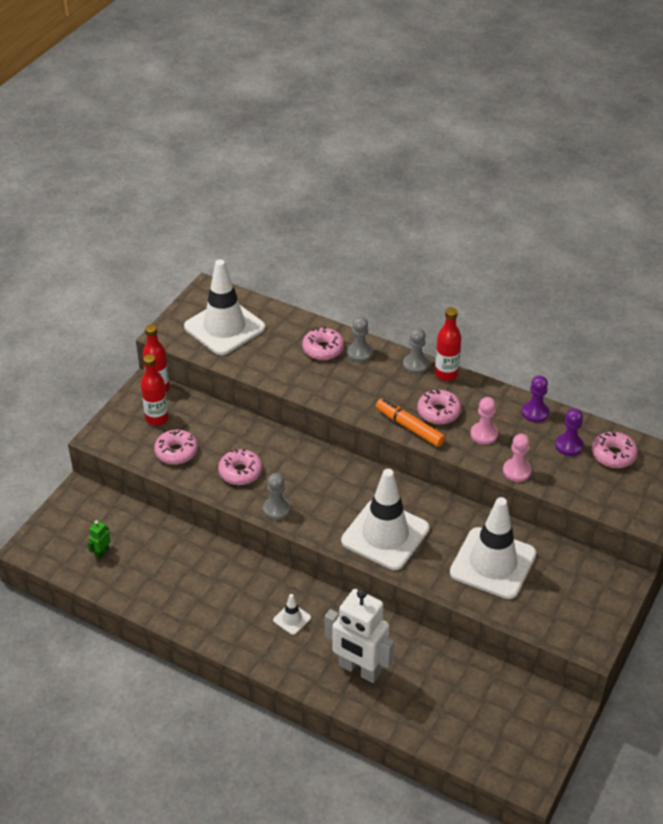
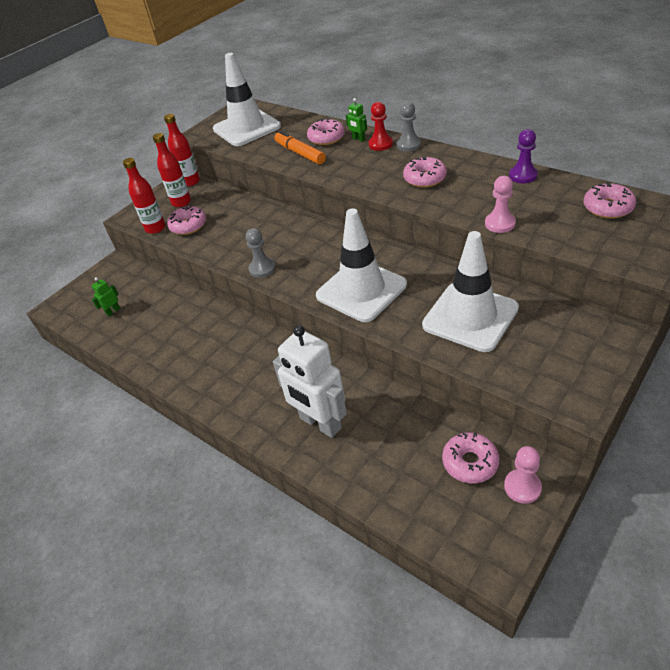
camera: 15 degrees right, 0 degrees up
pink donut [218,449,262,485] -> pink donut moved to [442,432,500,483]
white traffic cone [273,594,311,635] -> none
grey pawn [347,316,373,362] -> green robot [346,98,367,142]
orange marker [376,398,445,447] -> orange marker moved to [274,131,326,165]
red bottle [435,307,461,381] -> red bottle moved to [123,158,166,234]
pink pawn [470,397,498,445] -> pink pawn moved to [504,446,542,504]
purple pawn [555,408,583,456] -> none
none -> red pawn [369,102,393,151]

